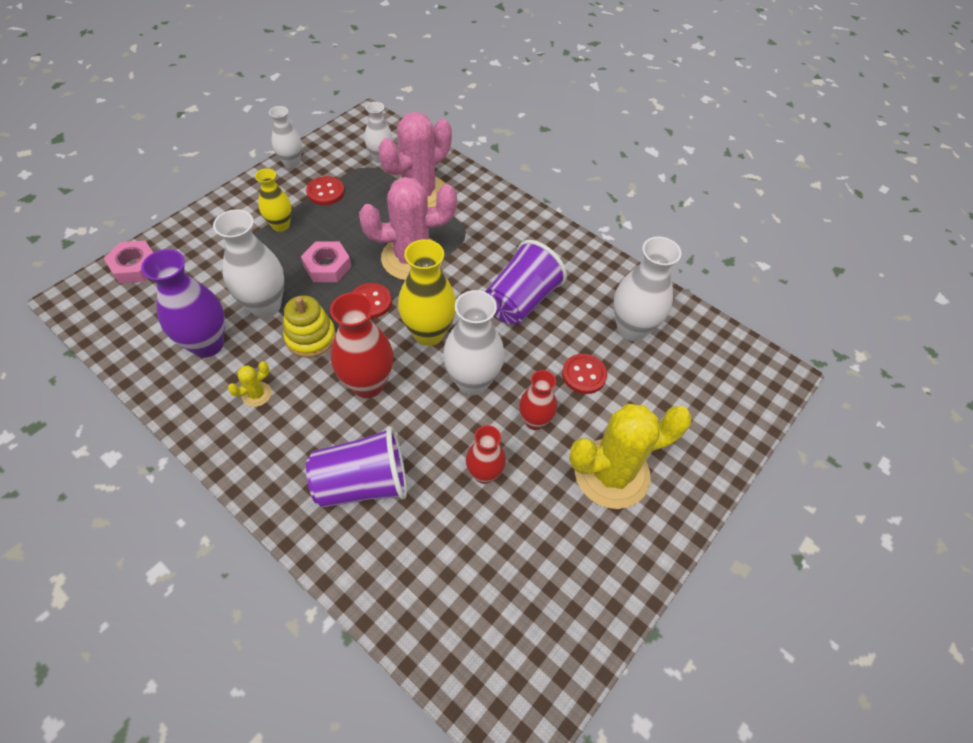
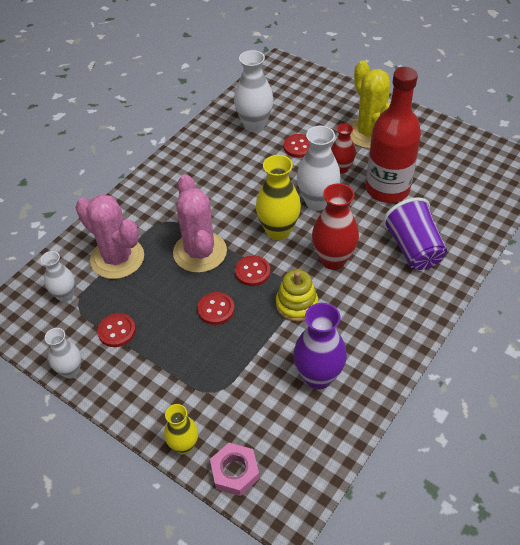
camera: 90 degrees left, 5 degrees down
white vase [213,209,284,318] -> none
yellow cactus [228,361,272,407] -> none
yellow vase [255,168,292,232] -> yellow vase moved to [164,404,198,454]
pink nut [301,241,352,282] -> red button [197,292,235,325]
red vase [466,425,506,484] -> red bottle [366,67,421,203]
purple cup [485,240,567,325] -> none

